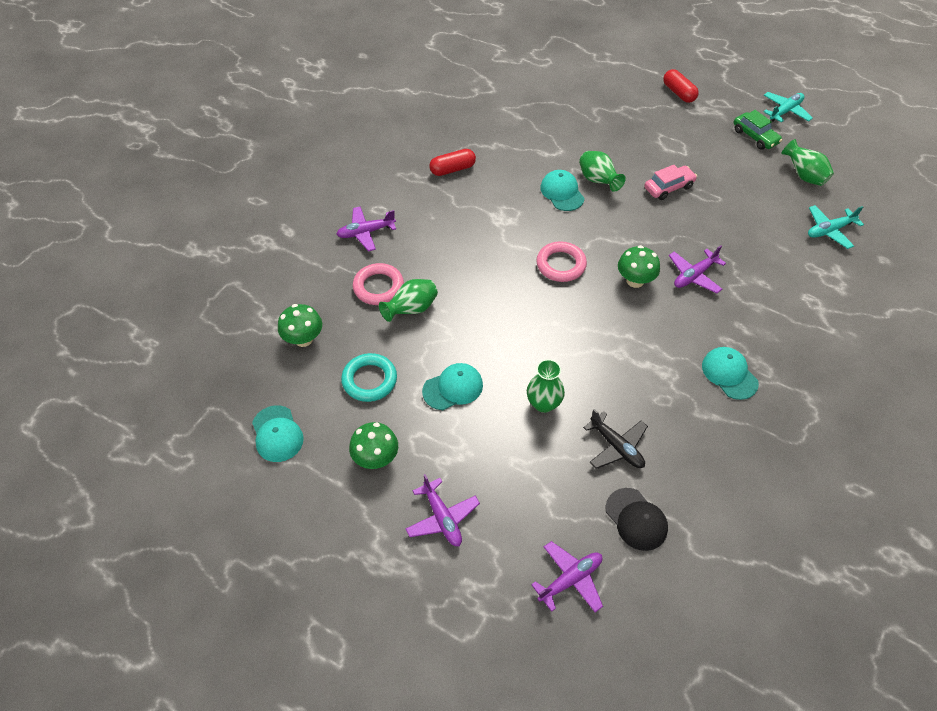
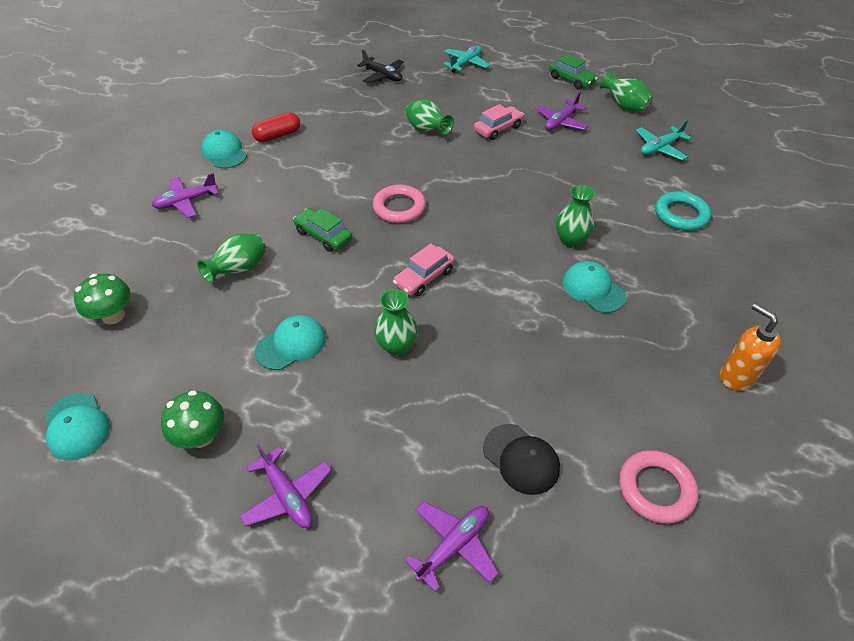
camera: 10 degrees left, 5 degrees down
turquoise ring [341,353,397,402] -> turquoise ring moved to [655,191,711,231]
pink ring [353,263,404,305] -> pink ring moved to [619,450,698,524]
turquoise cap [540,170,585,211] -> turquoise cap moved to [202,130,247,169]
black plane [583,409,648,469] -> black plane moved to [357,49,404,83]
green mushroom [618,245,660,288] -> none
red capsule [663,69,699,103] -> none
purple plane [669,245,726,293] -> purple plane moved to [535,92,588,130]
turquoise plane [763,92,813,123] -> turquoise plane moved to [443,46,490,73]
none -> green car [293,208,352,252]
none -> pink car [393,244,455,296]
none -> green vase [556,185,595,248]
none -> orange soap dispenser [720,303,781,391]

